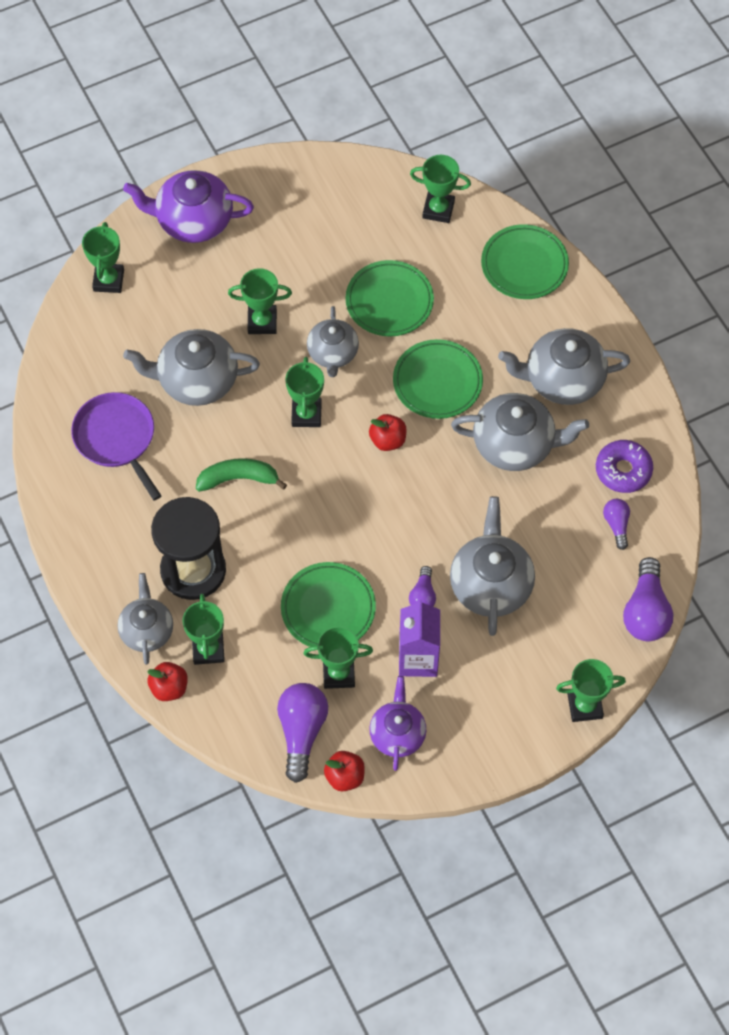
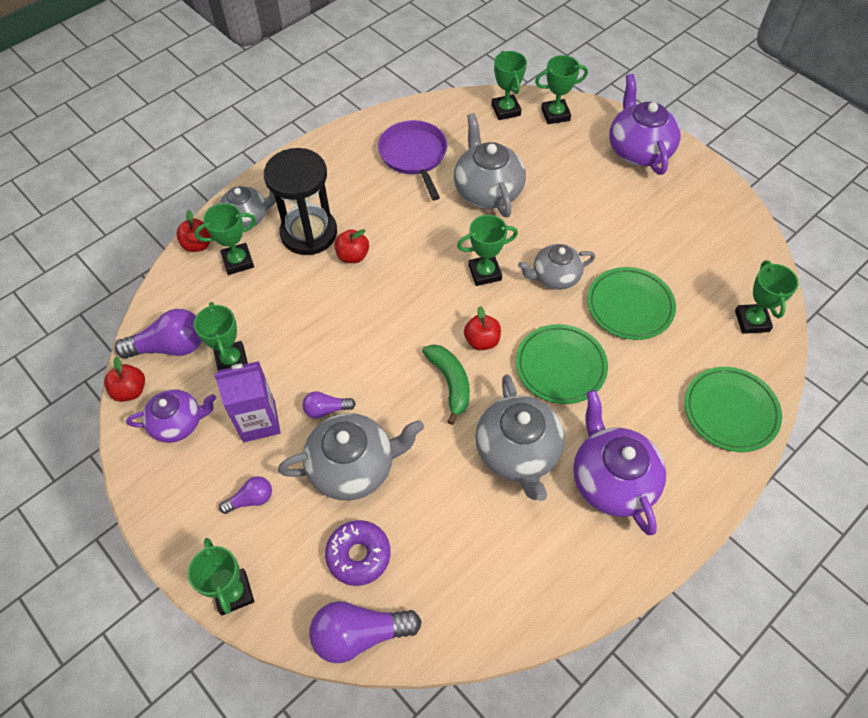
camera: 75 degrees right, 5 degrees down
purple pan [71,392,161,501] -> purple pan turned 60 degrees counterclockwise [378,120,447,200]
green banana [196,458,287,492] -> green banana moved to [422,344,470,425]
green trophy [228,268,292,334] -> green trophy moved to [491,51,527,120]
green plate [281,562,376,647] -> none
grey teapot [498,328,630,405] -> purple teapot [573,390,666,535]
purple donut [596,440,653,493] -> purple donut moved to [325,520,391,586]
purple light bulb [603,499,630,550] -> purple light bulb moved to [219,476,272,514]
none -> red apple [334,229,369,263]

